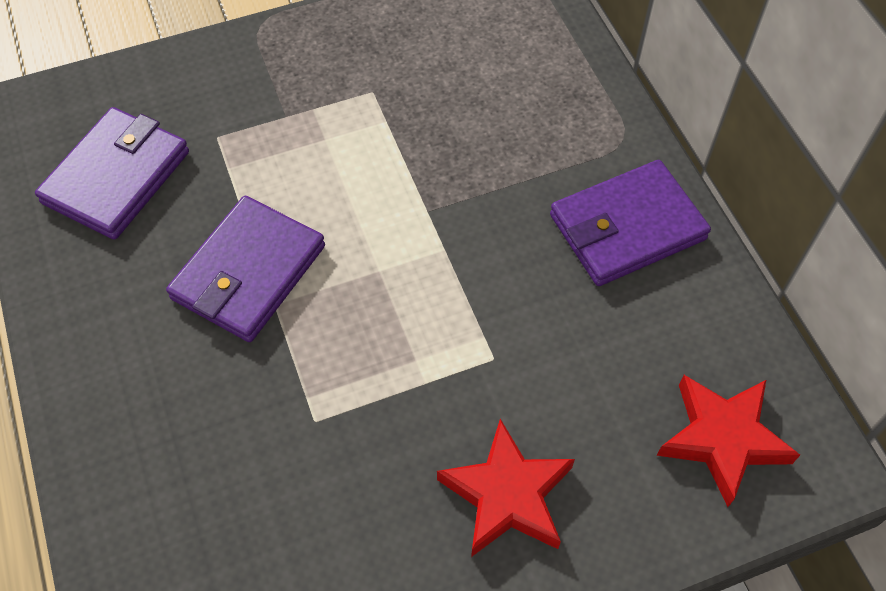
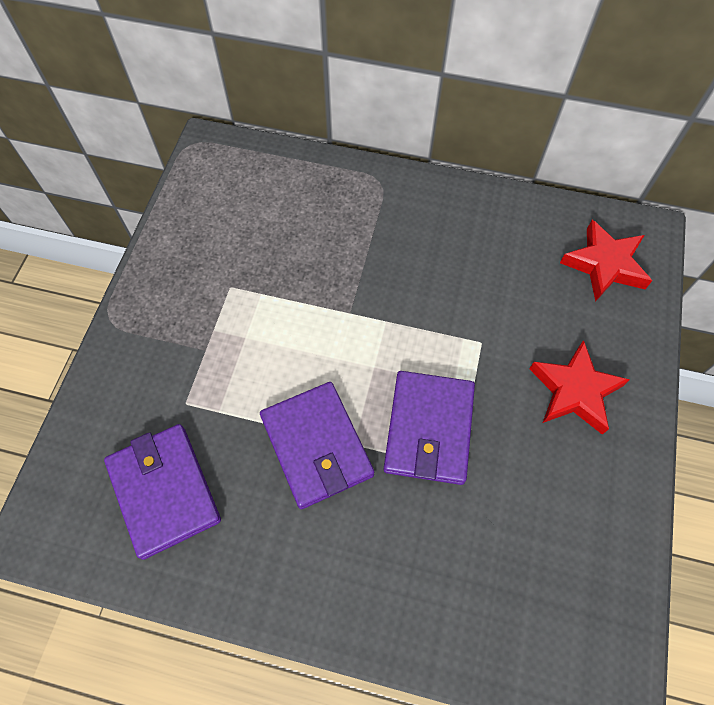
camera: 55 degrees left, 5 degrees up
purple wallet [550,160,711,286] -> purple wallet moved to [384,371,475,485]

